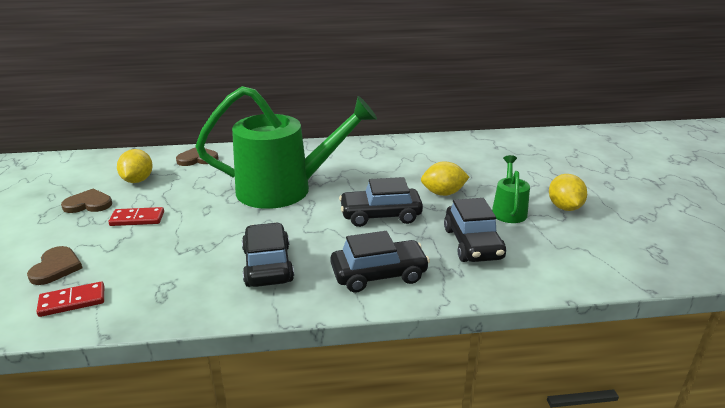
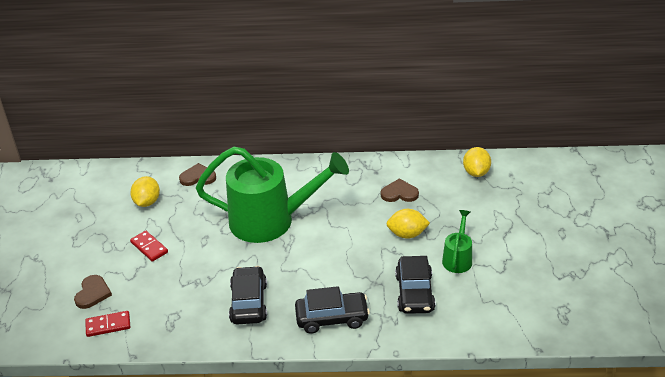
camera: 10 degrees right, 10 degrees up
brown heart [61,188,112,213] -> brown heart moved to [381,179,419,202]
red domino [109,207,164,226] -> red domino turned 45 degrees clockwise [130,231,168,262]
black car [339,177,423,227] -> none
yellow lemon [549,174,587,211] -> yellow lemon moved to [463,147,491,177]

